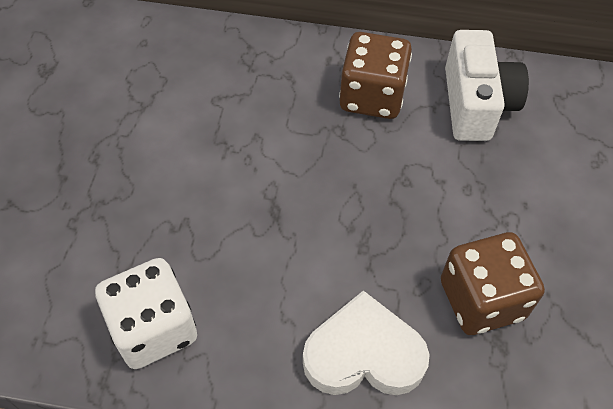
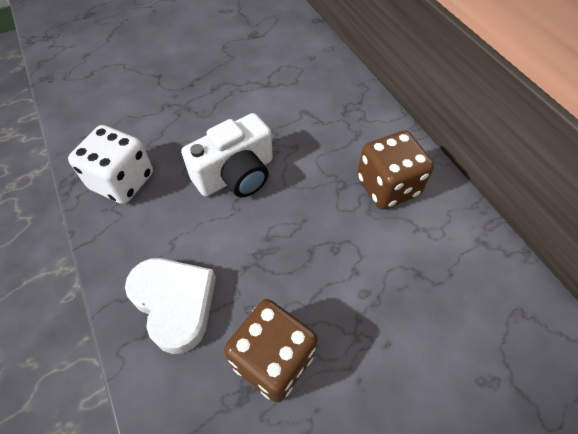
camera: 55 degrees right, 0 degrees up
white camera [445,30,529,141] -> white camera moved to [181,113,273,197]

